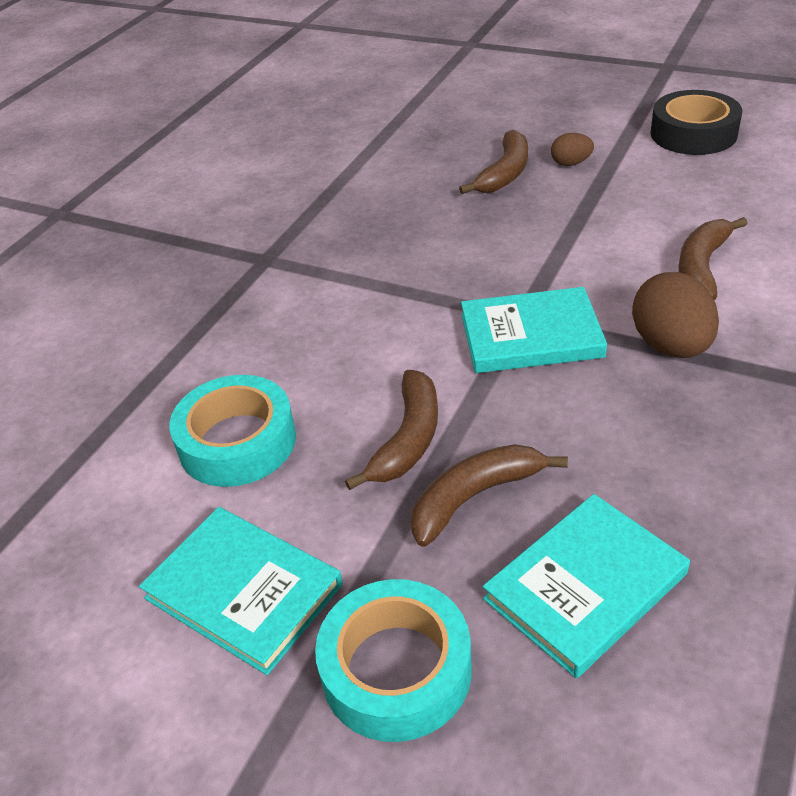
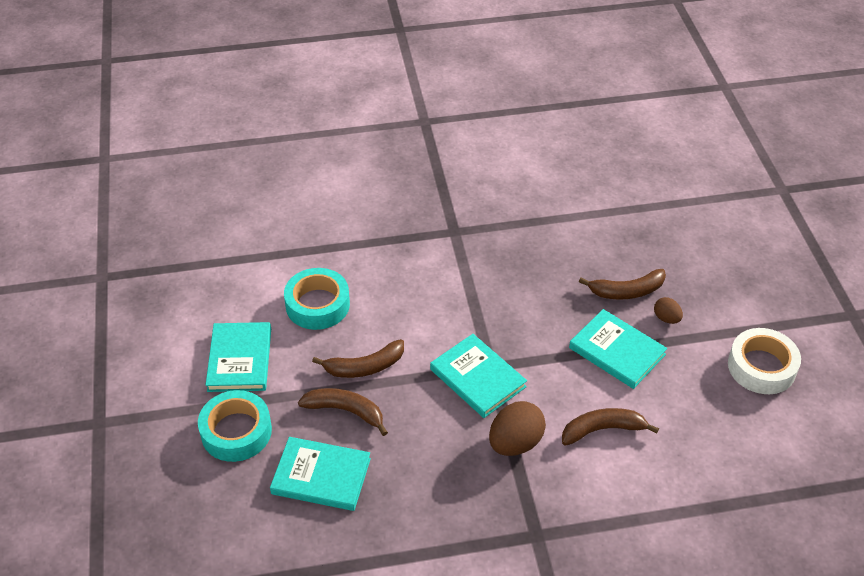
camera: 50 degrees right, 5 degrees up
black tape [651,90,742,155] -> white tape [728,328,801,394]
none -> turquoise book [569,309,667,389]

